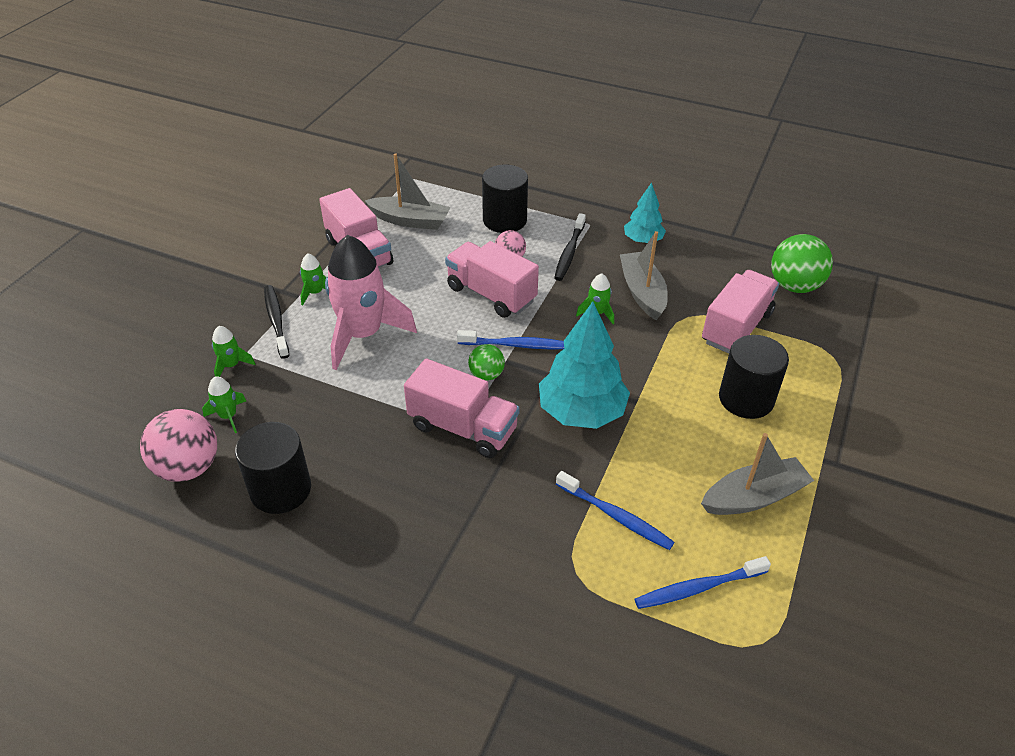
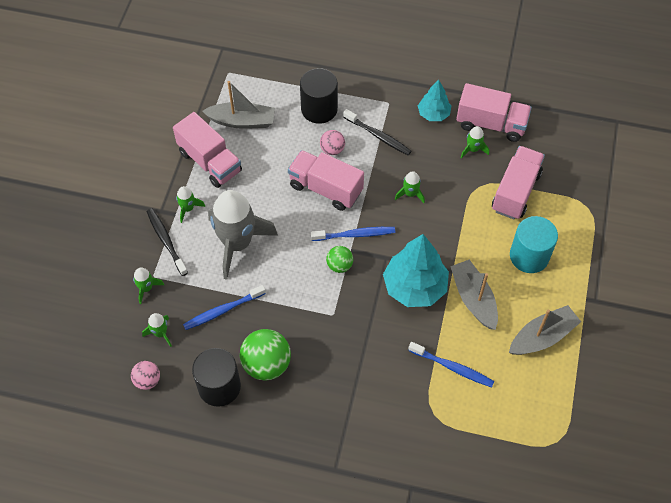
camera: 10 degrees left, 15 degrees up
pink ball [140,409,217,482] -> pink ball [131,361,160,390], size x0.56
pink rocket [325,235,417,370] -> grey rocket [208,190,278,280]
pink truck [404,359,519,458] -> pink truck moved to [456,83,532,142]
black toothbrush [554,213,586,281] -> black toothbrush turned 60 degrees counterclockwise [343,109,411,155]
grey boat [620,231,668,320] -> grey boat moved to [450,260,498,330]
blue toothbrush [635,556,771,609] -> blue toothbrush moved to [183,285,266,330]
black cylinder [719,335,789,419] -> turquoise cylinder [510,216,558,273]
green ball [771,234,833,293] -> green ball moved to [240,329,291,380]
none -> green rocket [461,126,489,159]

